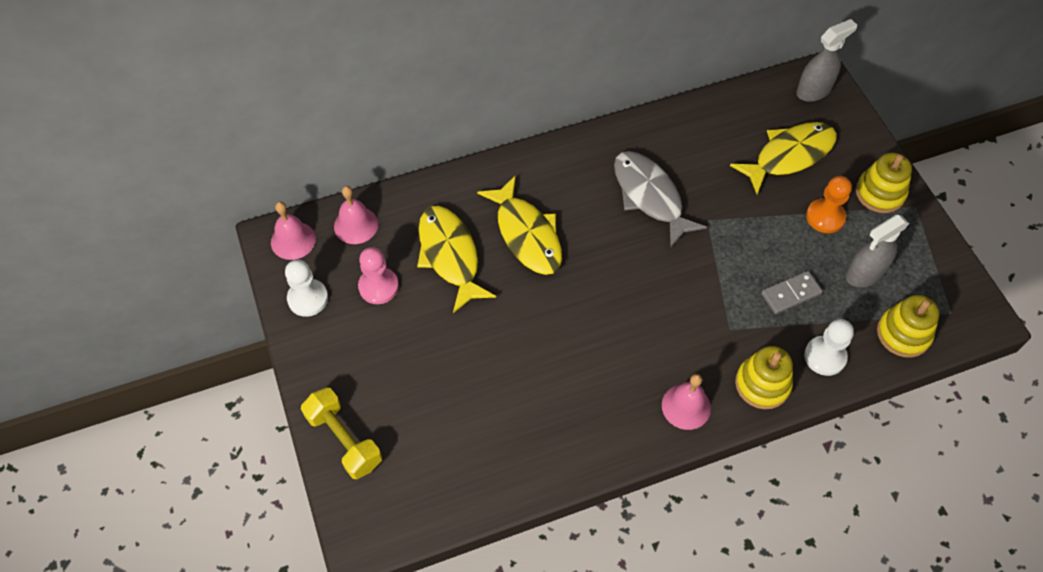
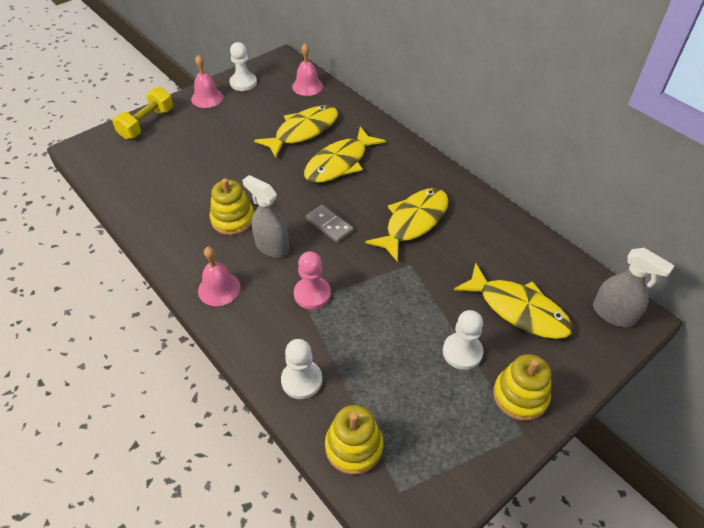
camera: 70 degrees right, 10 degrees down
pink bell [271,202,316,260] -> pink bell moved to [191,55,223,108]
pink pawn [358,247,399,304] -> pink pawn moved to [294,251,331,310]
grey fish [614,151,707,248] -> yellow fish [365,188,448,262]
yellow stacking toy [735,346,793,409] -> yellow stacking toy moved to [209,178,254,235]
grey domino [761,271,823,314] -> grey domino moved to [306,205,354,243]
orange pawn [806,176,852,233] -> white pawn [443,310,483,370]
grey spray bottle [846,215,909,287] -> grey spray bottle moved to [242,175,289,258]

